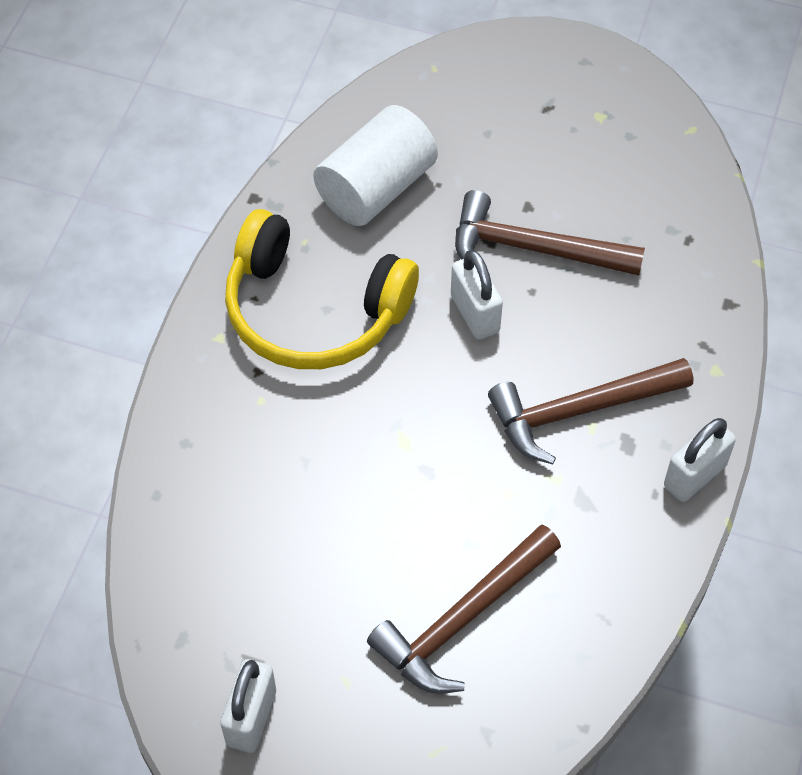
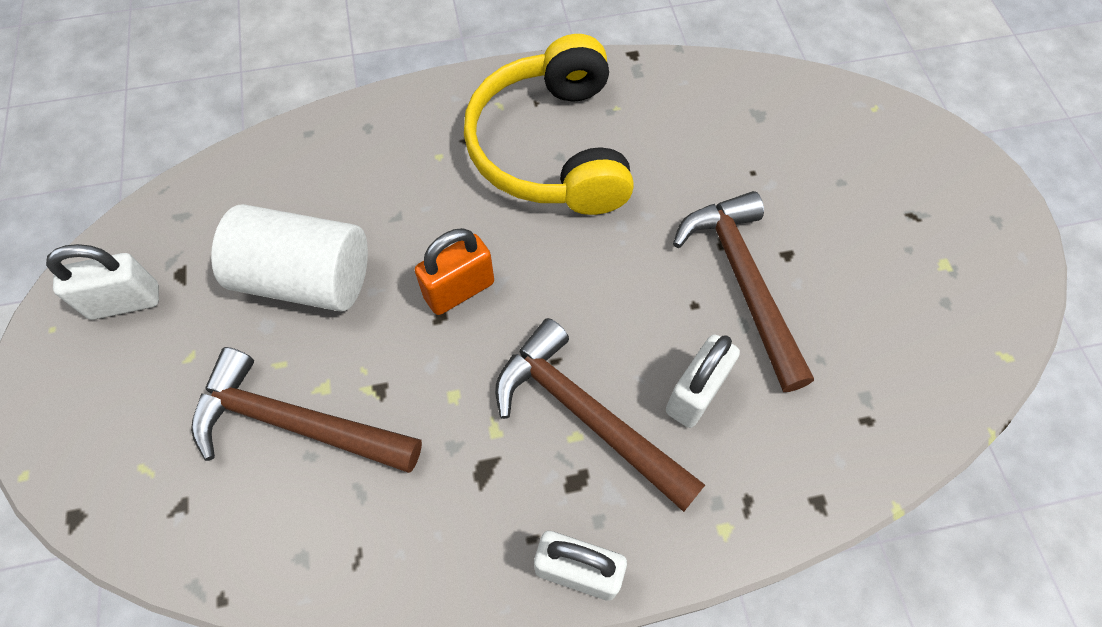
camera: 60 degrees right, 5 degrees up
white cylinder [313,105,438,226] -> white cylinder moved to [211,204,368,311]
white padlock [451,250,503,340] -> white padlock moved to [666,334,740,428]
none -> orange padlock [415,228,494,315]

